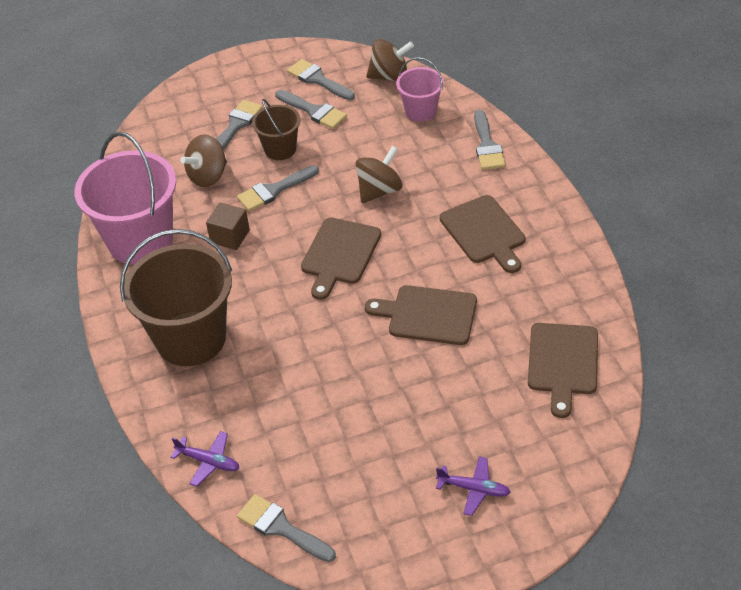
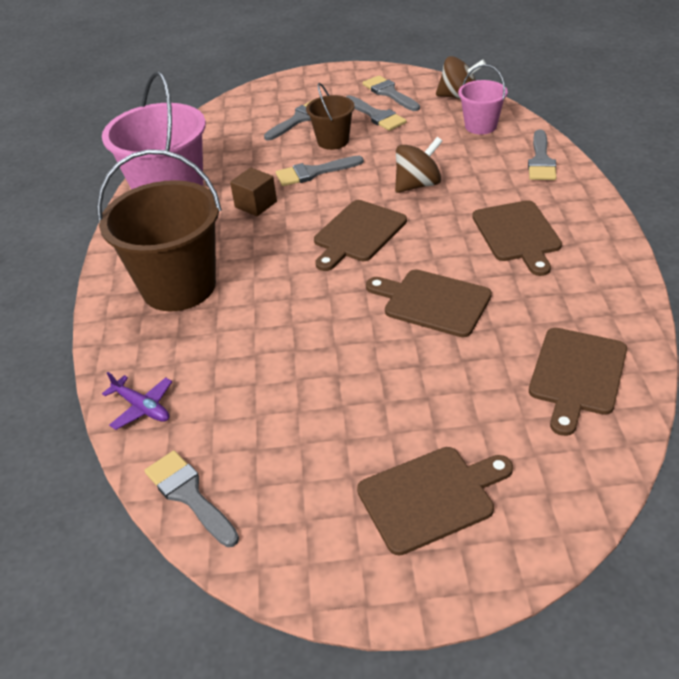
camera: 15 degrees right, 5 degrees down
brown spinning top [180,134,227,187] -> none
purple plane [436,456,511,516] -> brown cutting board [357,447,513,555]

